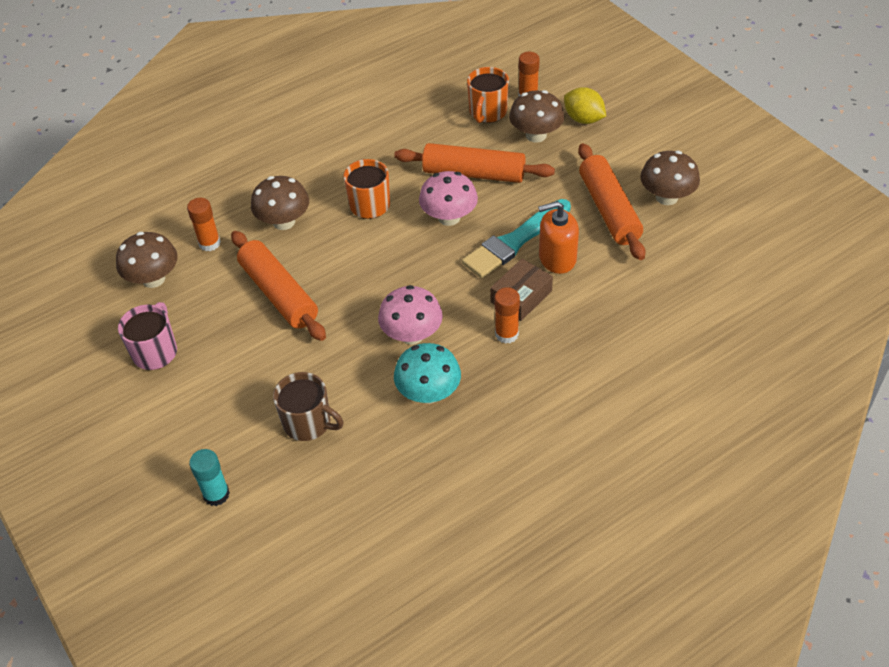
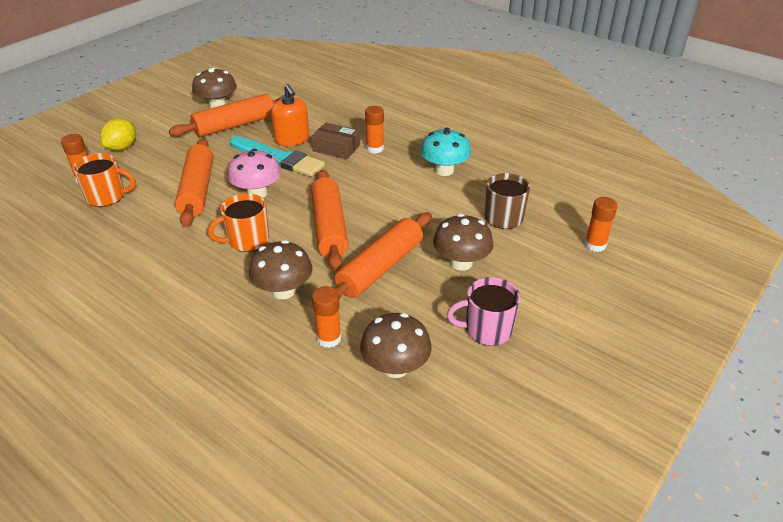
camera: 110 degrees left, 10 degrees down
turquoise glue stick [189,449,230,506] -> orange glue stick [585,197,617,252]
pink mushroom [378,285,443,345] -> none
brown mushroom [509,90,565,143] -> brown mushroom moved to [433,214,493,271]
none -> orange rolling pin [311,170,349,271]

